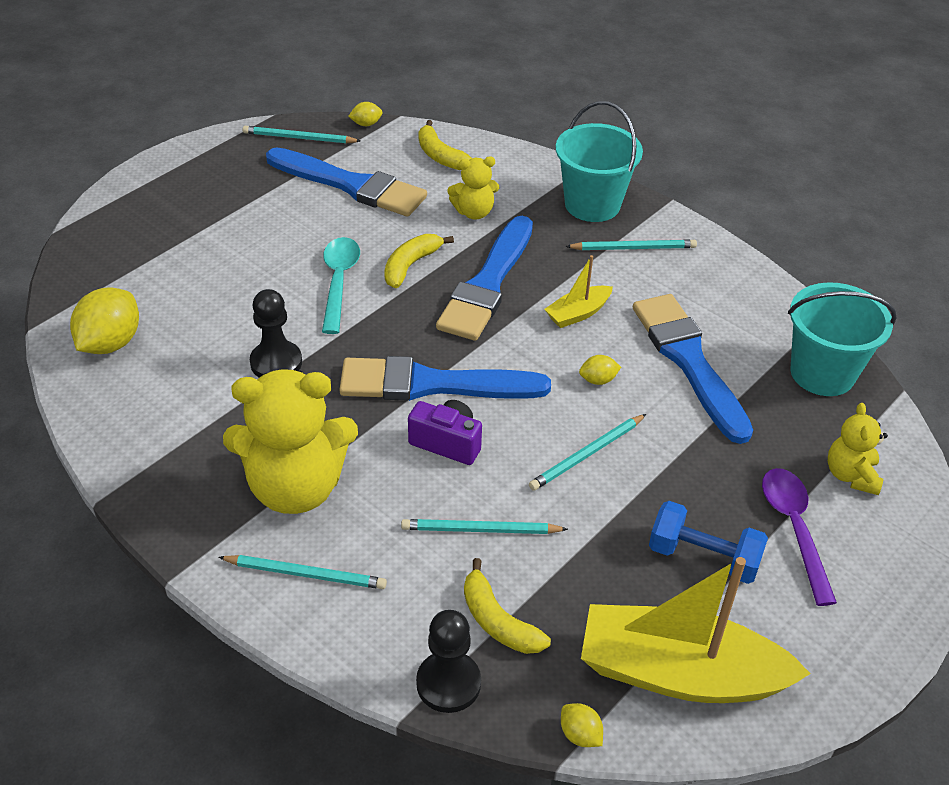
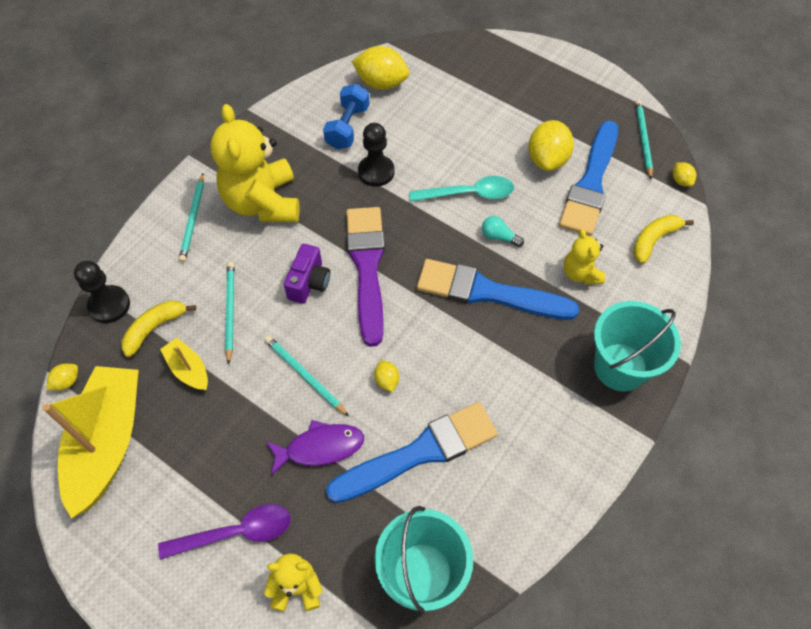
camera: 85 degrees right, 15 degrees up
blue brush [339,356,551,401] -> purple brush [346,207,385,347]
yellow banana [384,234,454,288] -> turquoise light bulb [482,216,524,247]
yellow boat [545,255,613,328] -> yellow boat moved to [160,338,208,390]
turquoise pencil [565,239,697,250] -> none
blue dumbbell [649,501,768,584] -> blue dumbbell moved to [323,84,369,149]
none -> purple fish [266,420,364,476]
none -> yellow lemon [528,120,574,171]

